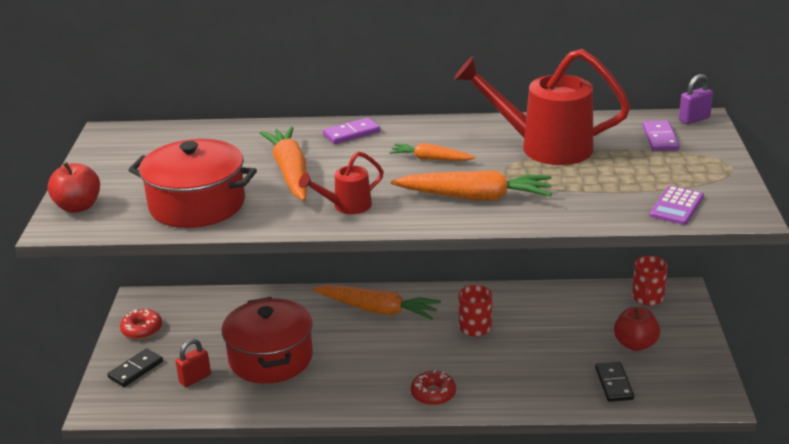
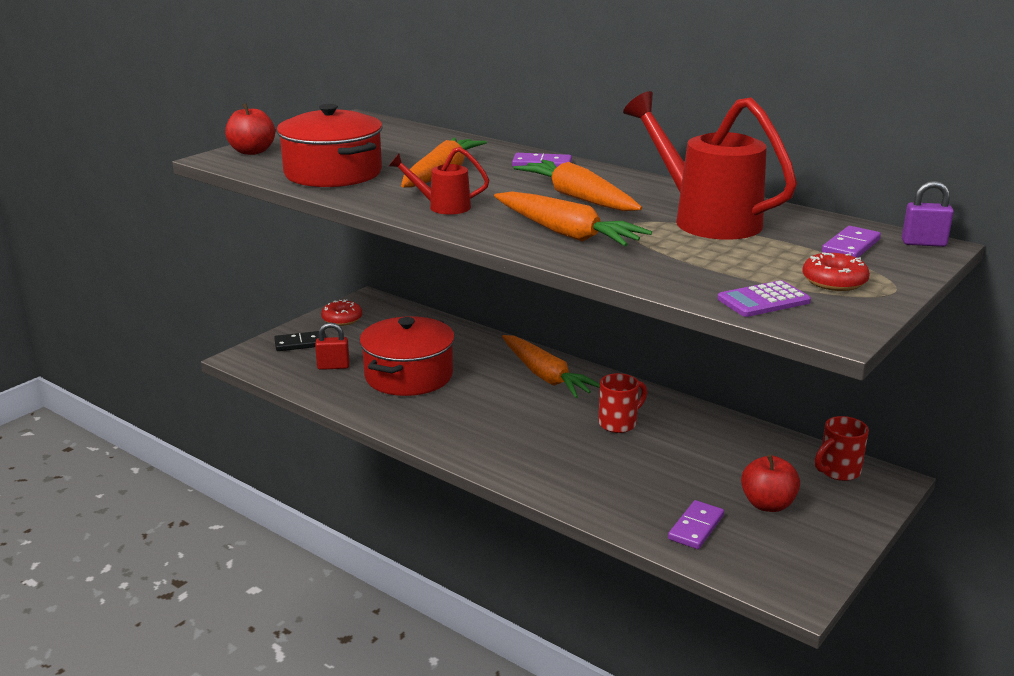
camera: 35 degrees right, 5 degrees down
orange carrot [390,143,476,161] -> orange carrot [513,160,642,211], size x1.75
red donut [411,370,456,406] -> red donut moved to [802,252,870,291]
black domino [595,362,634,402] -> purple domino [668,500,724,549]

